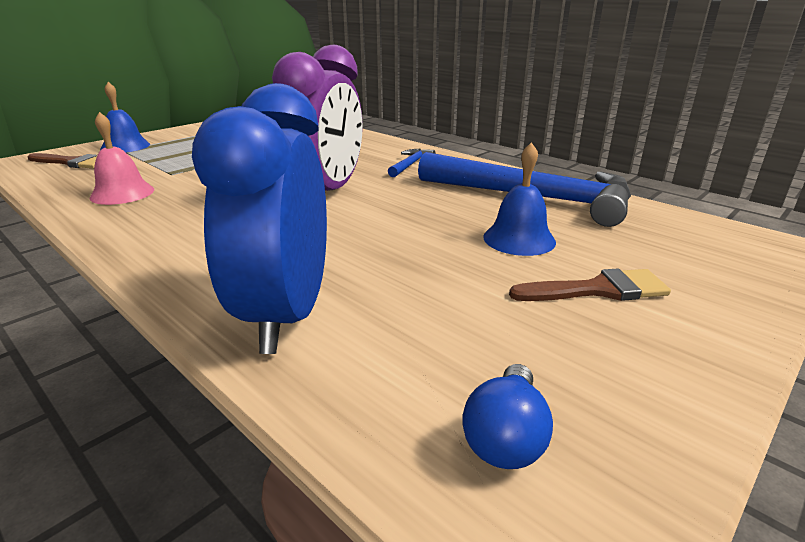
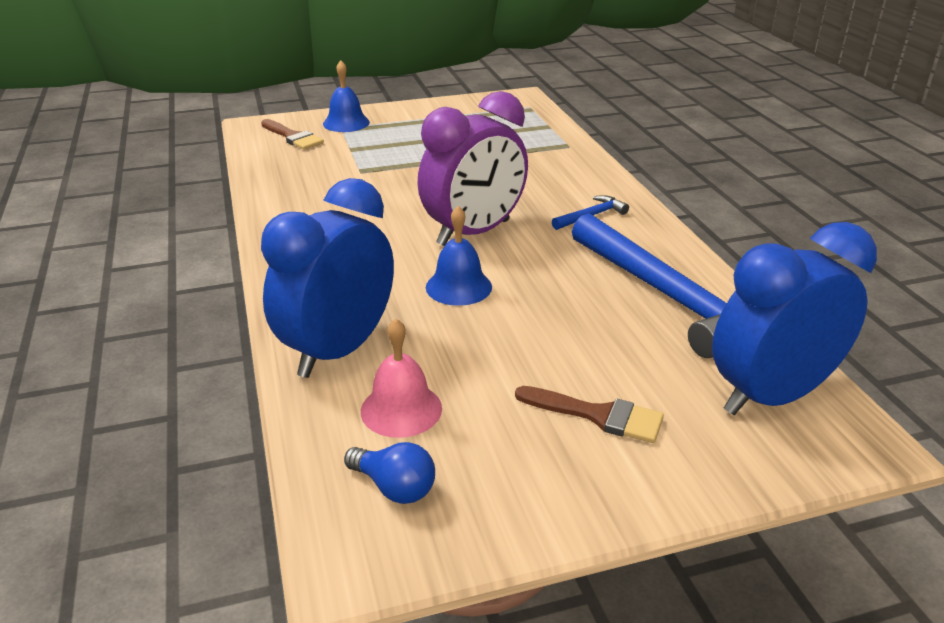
camera: 30 degrees right, 5 degrees up
pink bell [90,112,154,205] -> pink bell moved to [361,318,442,438]
blue light bulb [462,364,553,469] -> blue light bulb turned 105 degrees counterclockwise [344,442,435,504]
blue bell [483,142,556,256] -> blue bell moved to [426,206,492,306]
none -> blue clock [712,222,877,415]

